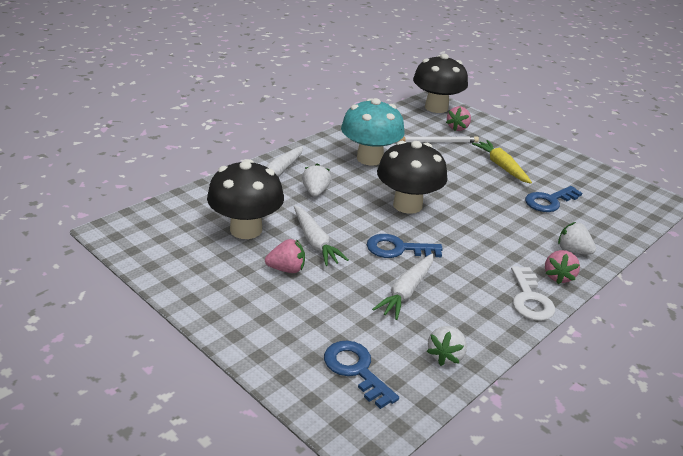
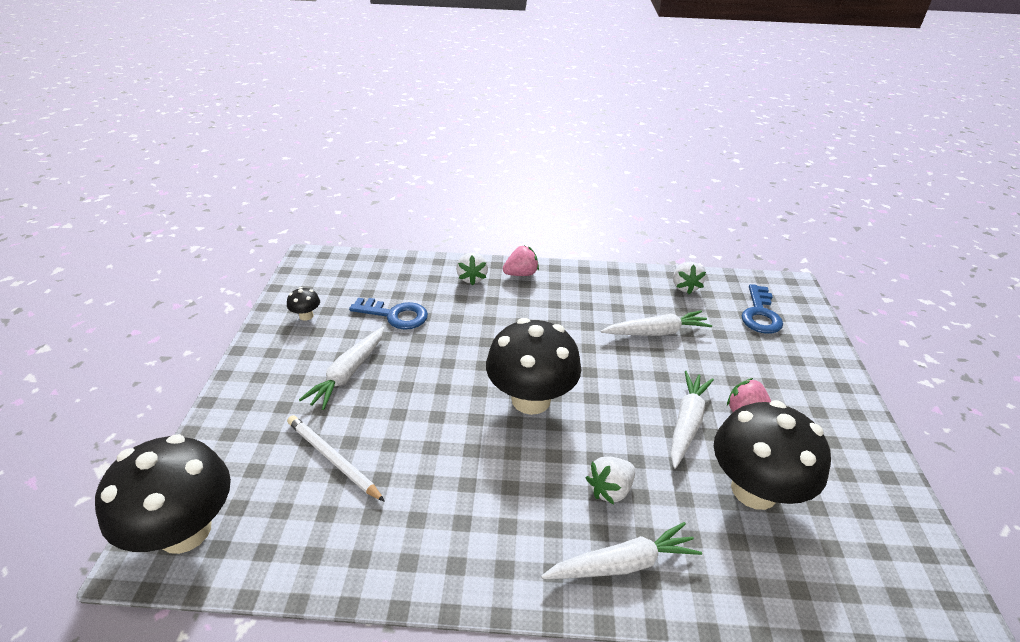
camera: 130 degrees left, 5 degrees up
turquoise mushroom [341,98,405,166] -> none
blue key [367,234,443,258] -> none
white strawberry [427,326,467,366] -> white strawberry turned 105 degrees clockwise [673,262,706,294]
pink strawberry [446,106,471,131] -> none
yellow carrot [472,140,532,184] -> white carrot [299,327,384,410]
white key [511,266,555,321] -> none
none -> black mushroom [287,287,320,321]

